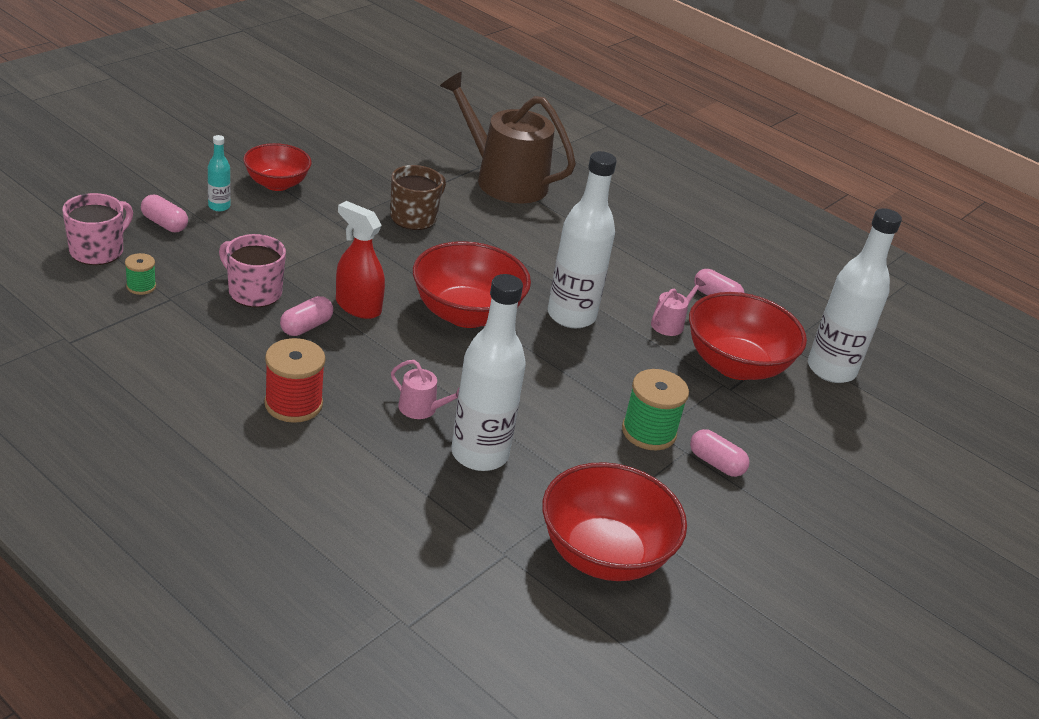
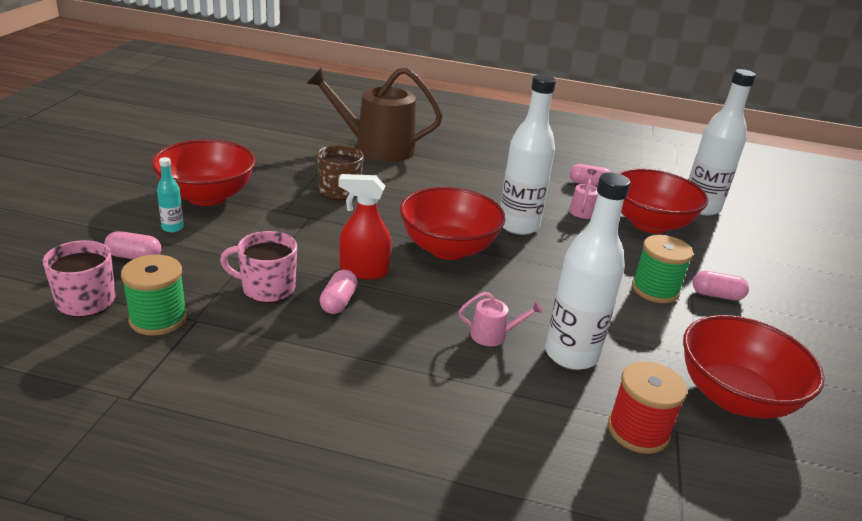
camera: 25 degrees left, 5 degrees down
green spool [125,253,156,295] -> green spool [121,255,187,336], size x1.84
red bowl [243,143,312,191] -> red bowl [151,139,256,206], size x1.58
red spool [264,338,326,423] -> red spool moved to [608,361,687,454]

